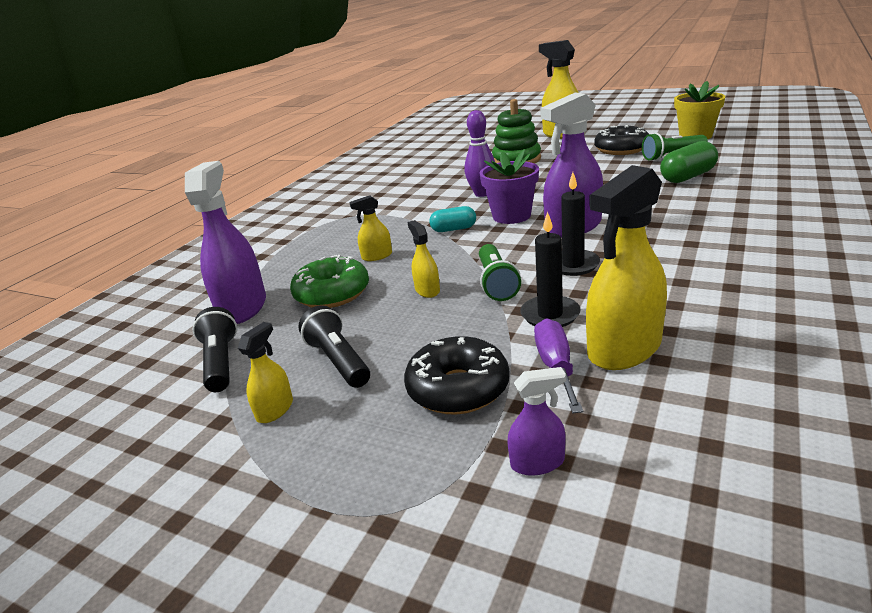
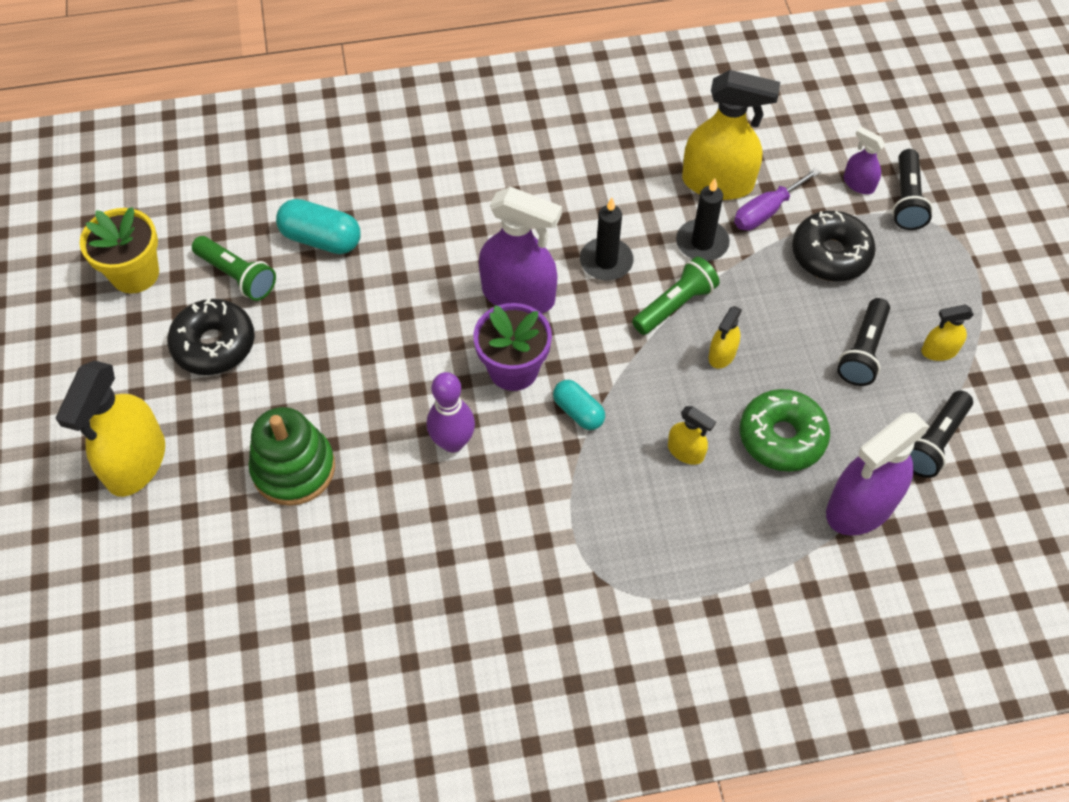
camera: 130 degrees left, 30 degrees up
green capsule [660,141,718,183] -> turquoise capsule [276,199,361,254]
none -> black flashlight [892,149,933,230]

